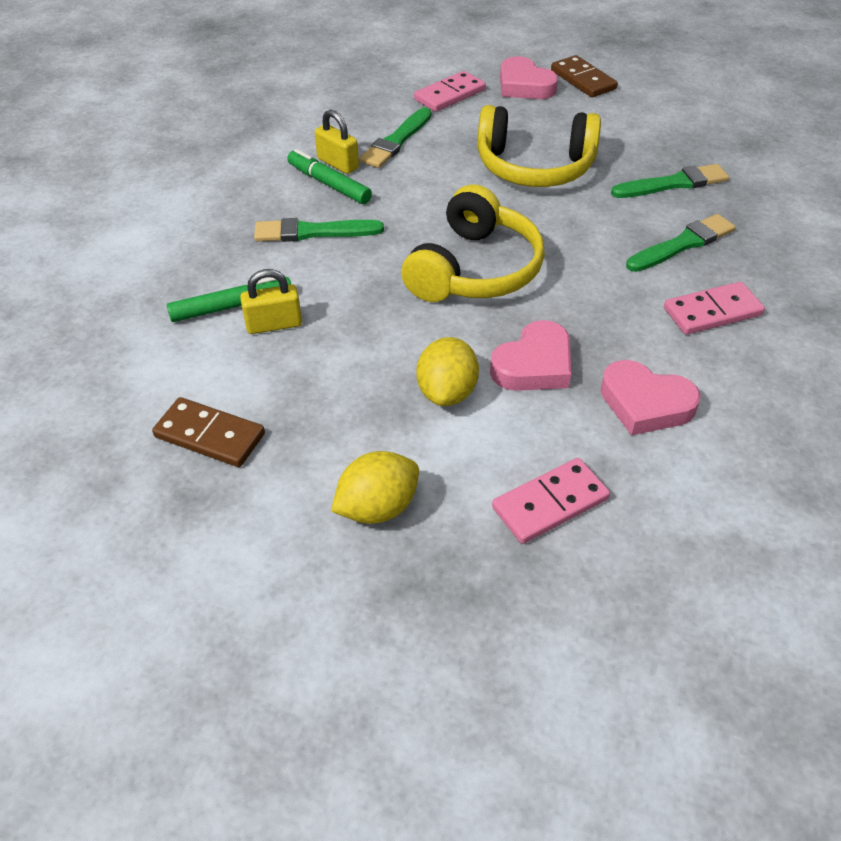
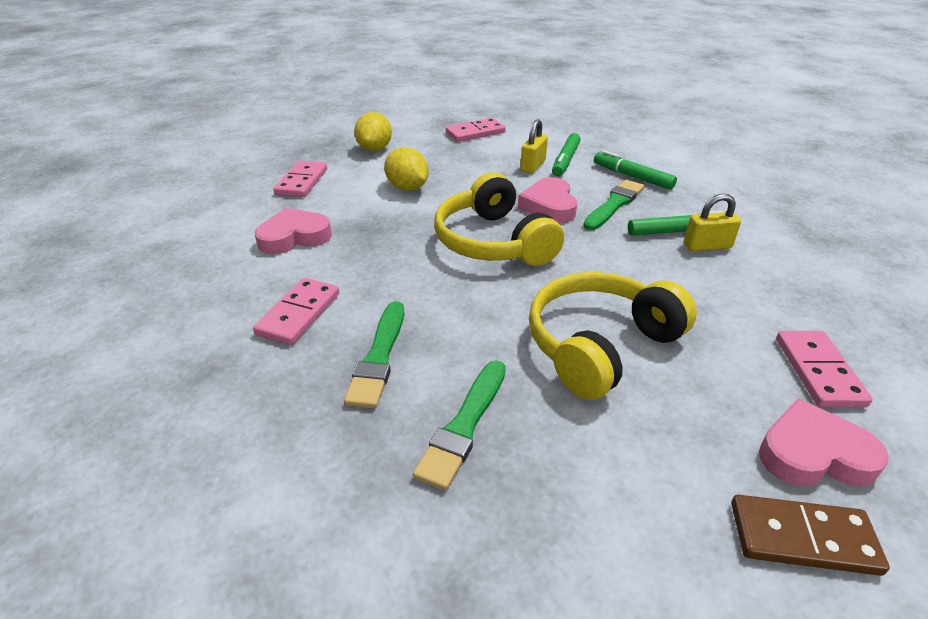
camera: 130 degrees right, 10 degrees down
brown domino [152,397,265,467] -> pink domino [446,118,506,142]
green brush [359,107,432,168] -> none
pink heart [490,320,571,391] -> pink heart moved to [518,177,577,223]
none -> green marker [594,150,677,190]

